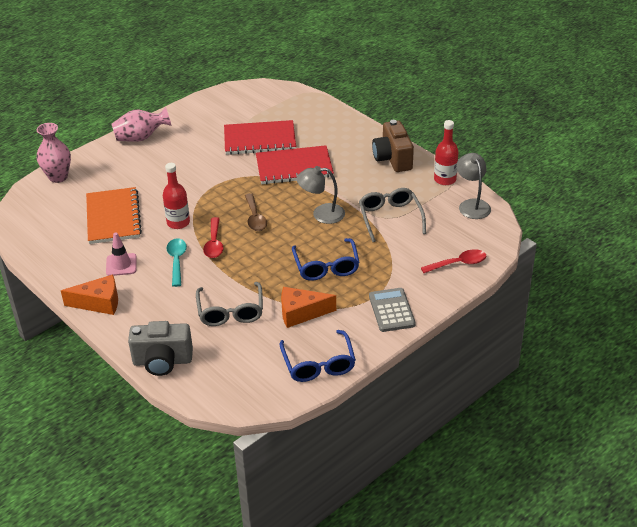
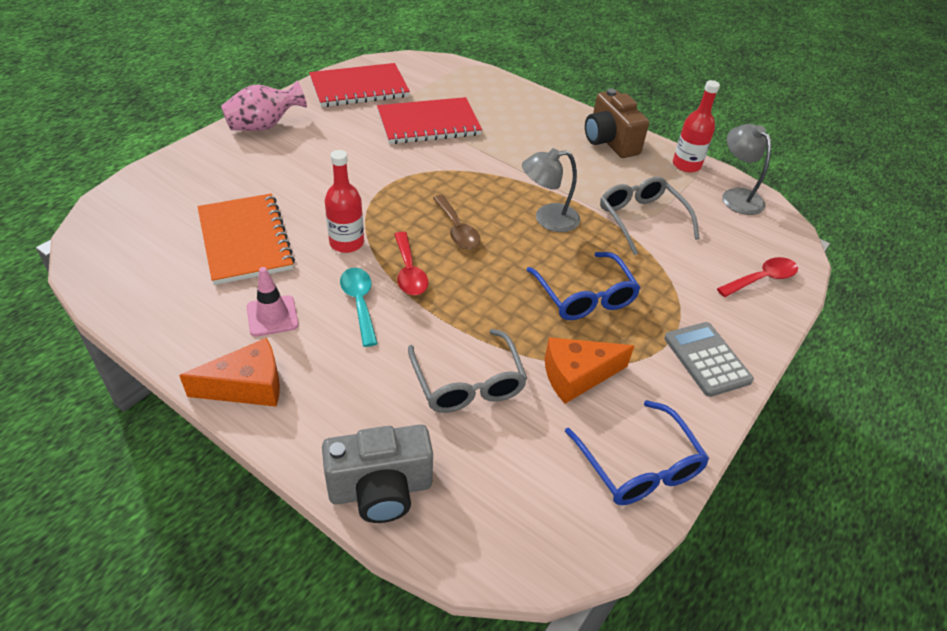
camera: 15 degrees left, 5 degrees up
pink vase [37,123,71,183] -> none
red notebook [256,145,334,184] -> red notebook moved to [309,63,410,107]

